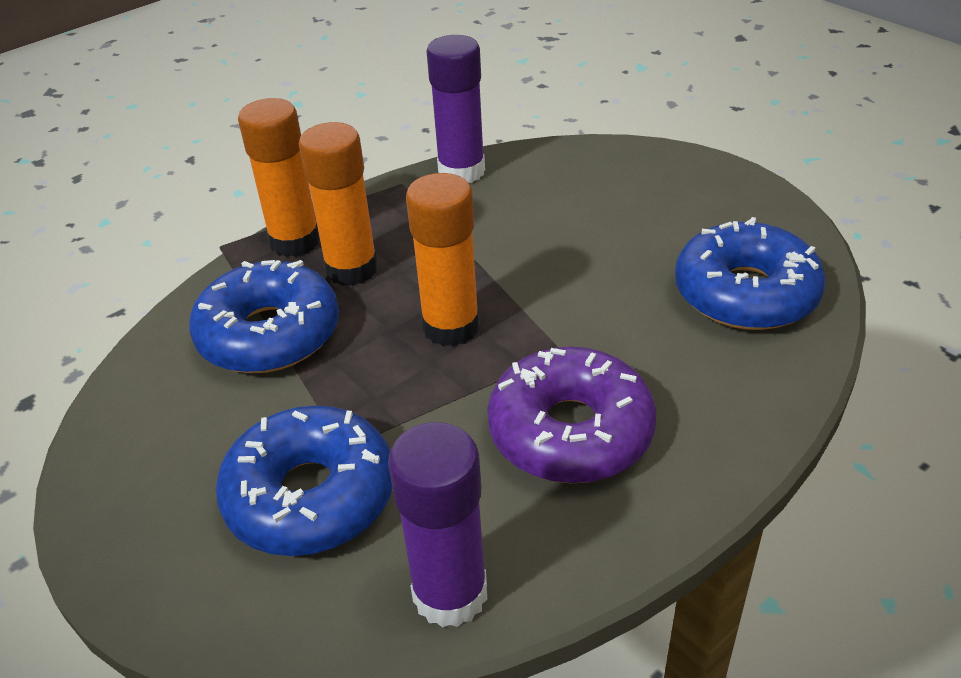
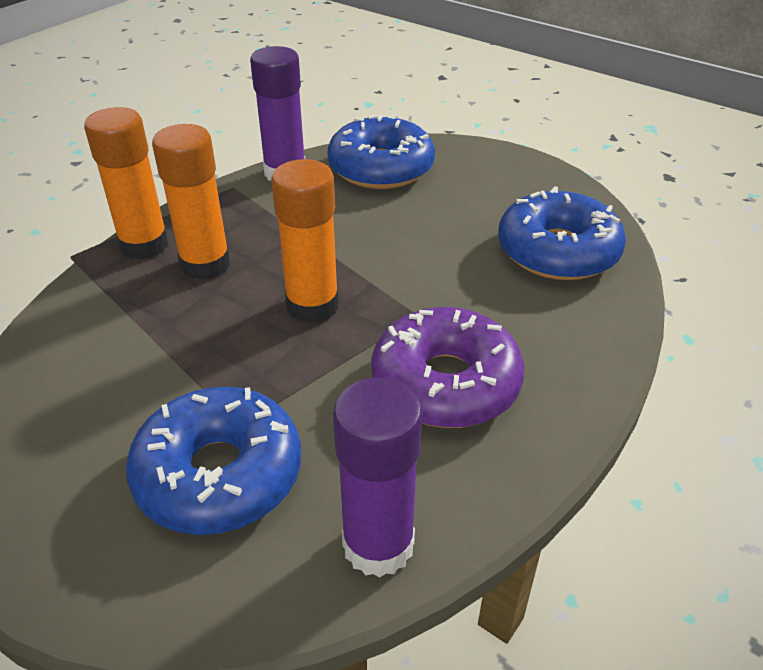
camera: 15 degrees left, 0 degrees up
blue donut [189,260,339,373] -> blue donut moved to [327,114,435,189]

